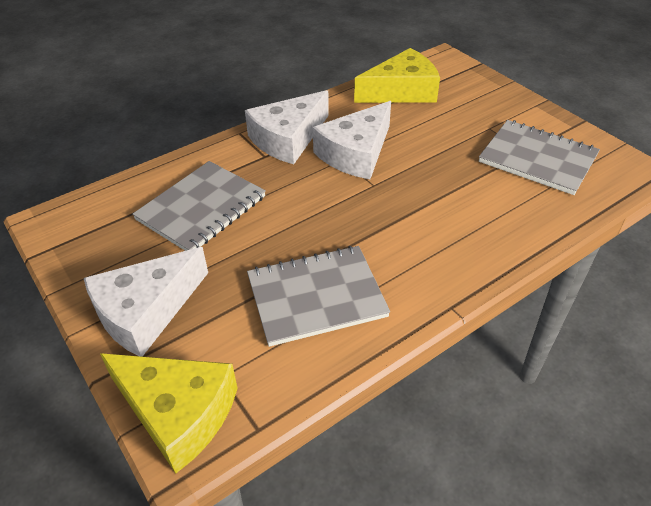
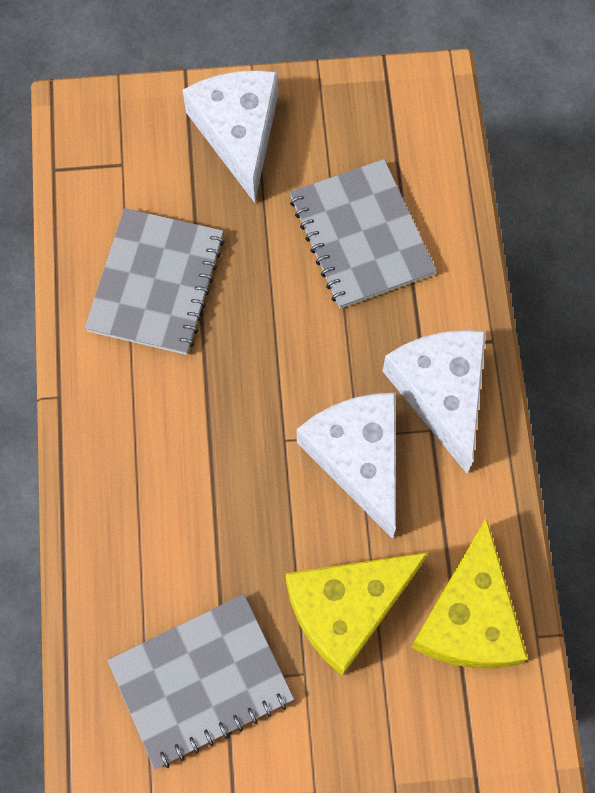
camera: 120 degrees right, 25 degrees up
yellow cheese [100,353,238,474] -> yellow cheese moved to [286,552,429,676]

